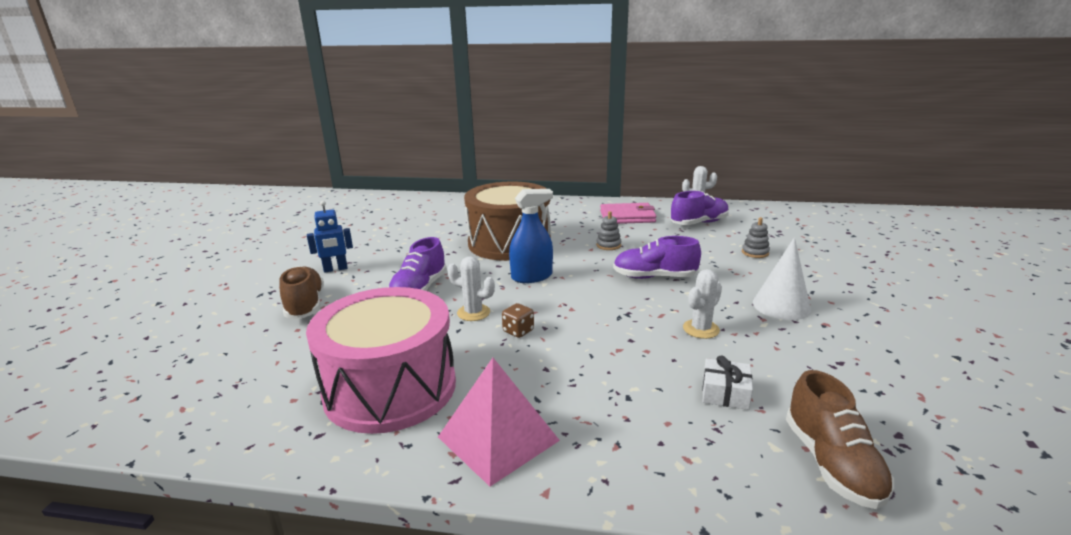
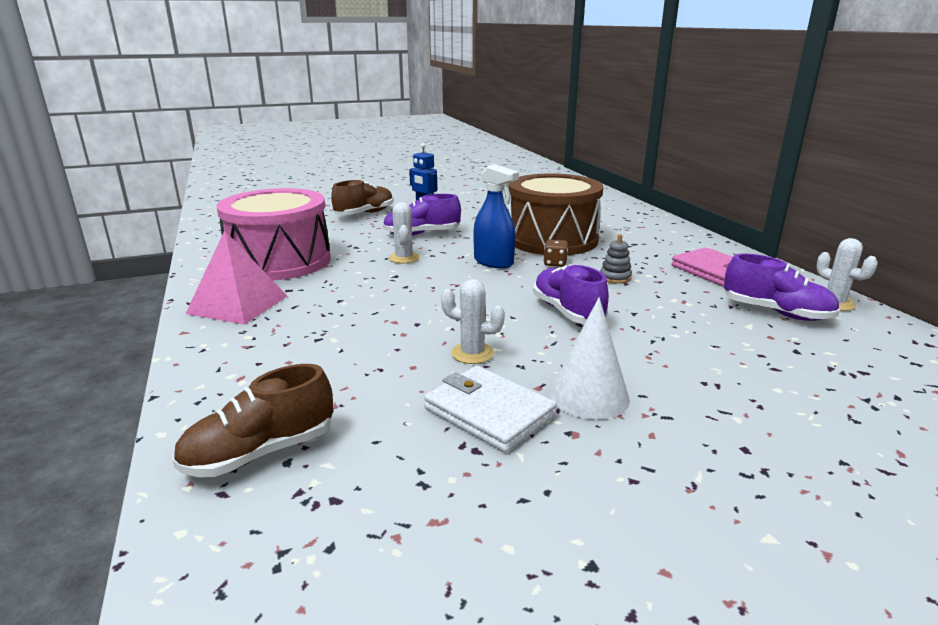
camera: 60 degrees right, 0 degrees up
brown dice [502,303,534,338] -> brown dice moved to [543,239,568,267]
white gift [702,355,753,410] -> none
grey stacking toy [742,217,770,258] -> none
none -> white wallet [424,366,557,452]

